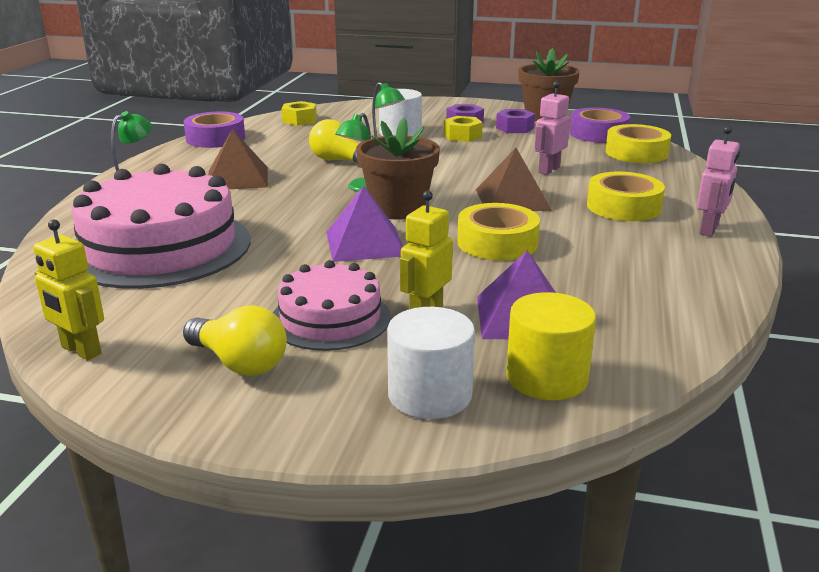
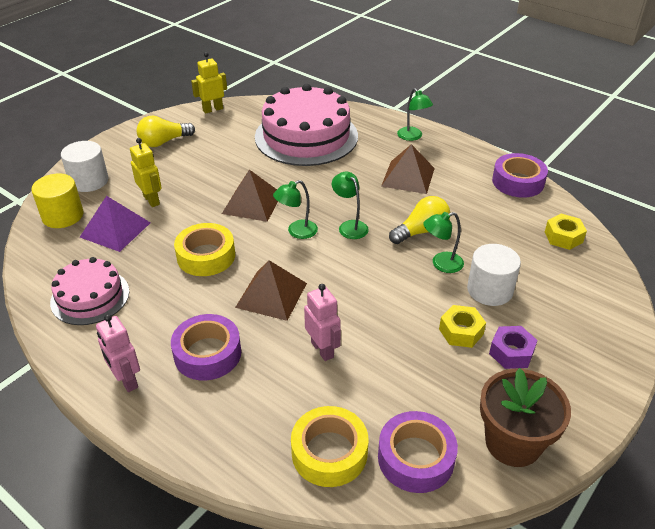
camera: 115 degrees right, 15 degrees up
pink cake [273,260,391,351] -> pink cake moved to [50,257,129,325]
purple pyramid [326,186,403,262] -> brown pyramid [222,170,278,222]
brown flower pot [356,118,440,220] -> green lamp [273,180,318,239]
purple nut [496,109,535,133] -> none
yellow tape [587,172,665,221] -> purple tape [171,314,241,381]

